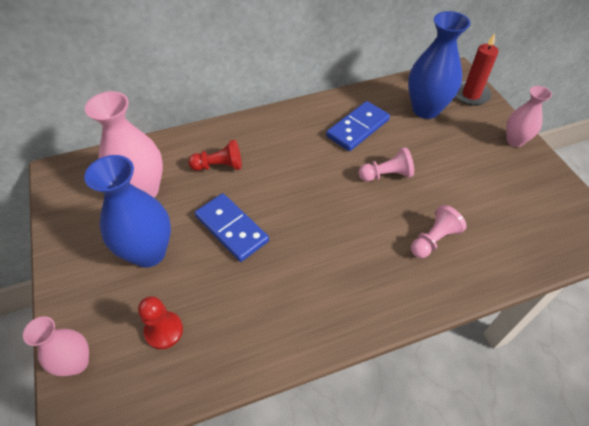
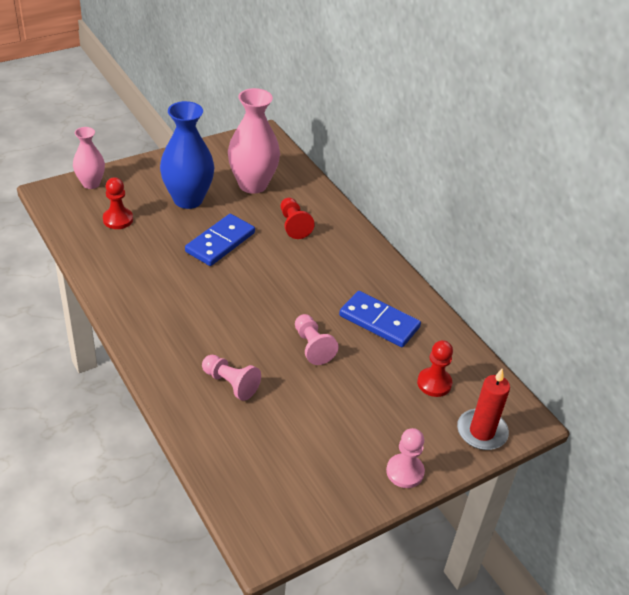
camera: 75 degrees right, 10 degrees down
blue vase [408,11,471,119] -> red pawn [417,340,453,397]
pink vase [506,86,552,147] -> pink pawn [386,428,425,488]

